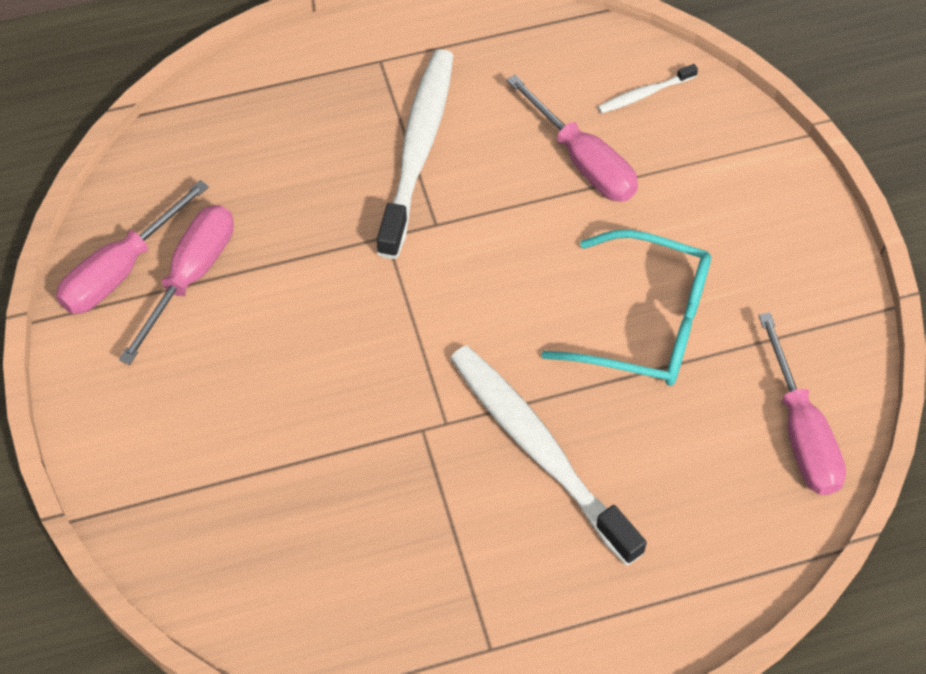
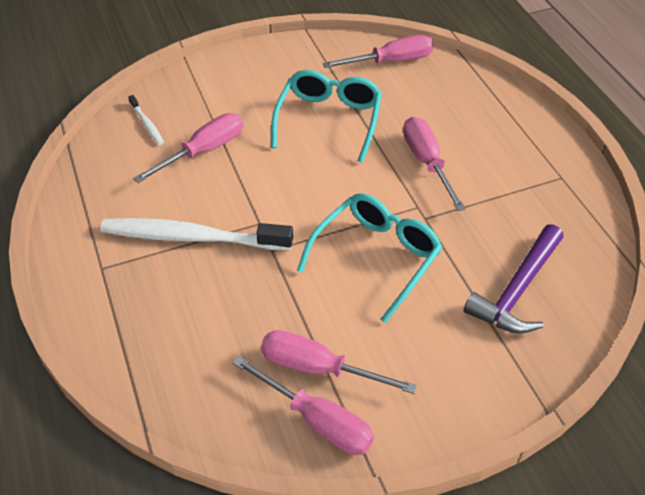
camera: 95 degrees left, 10 degrees down
white toothbrush [450,345,647,566] -> pink screwdriver [403,117,466,211]
none -> turquoise glasses [297,193,443,323]
none -> purple hammer [464,224,564,333]

